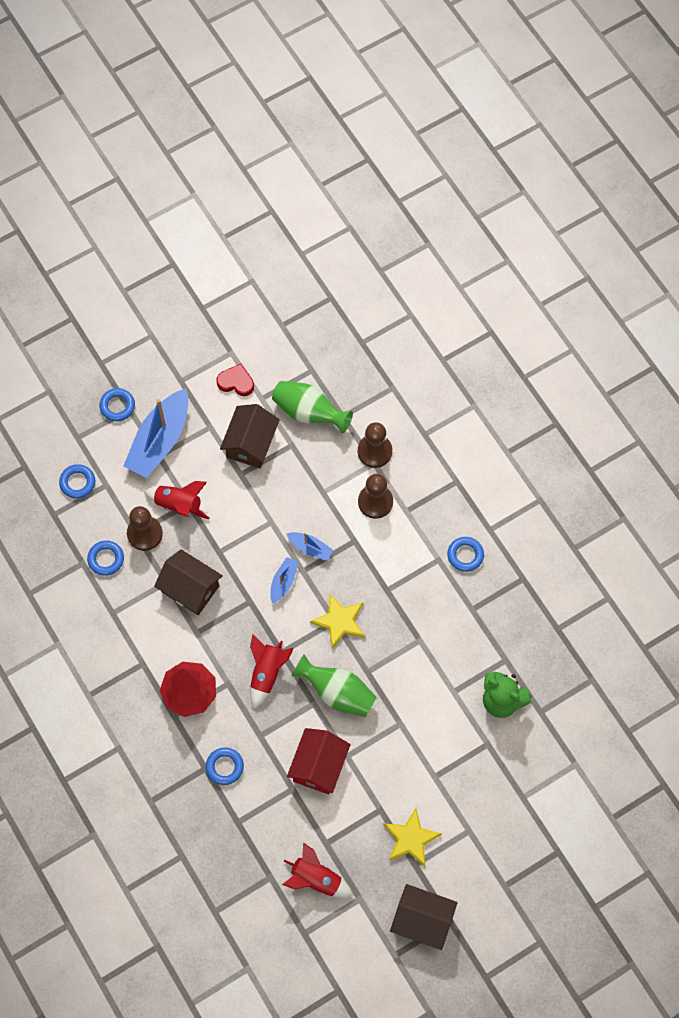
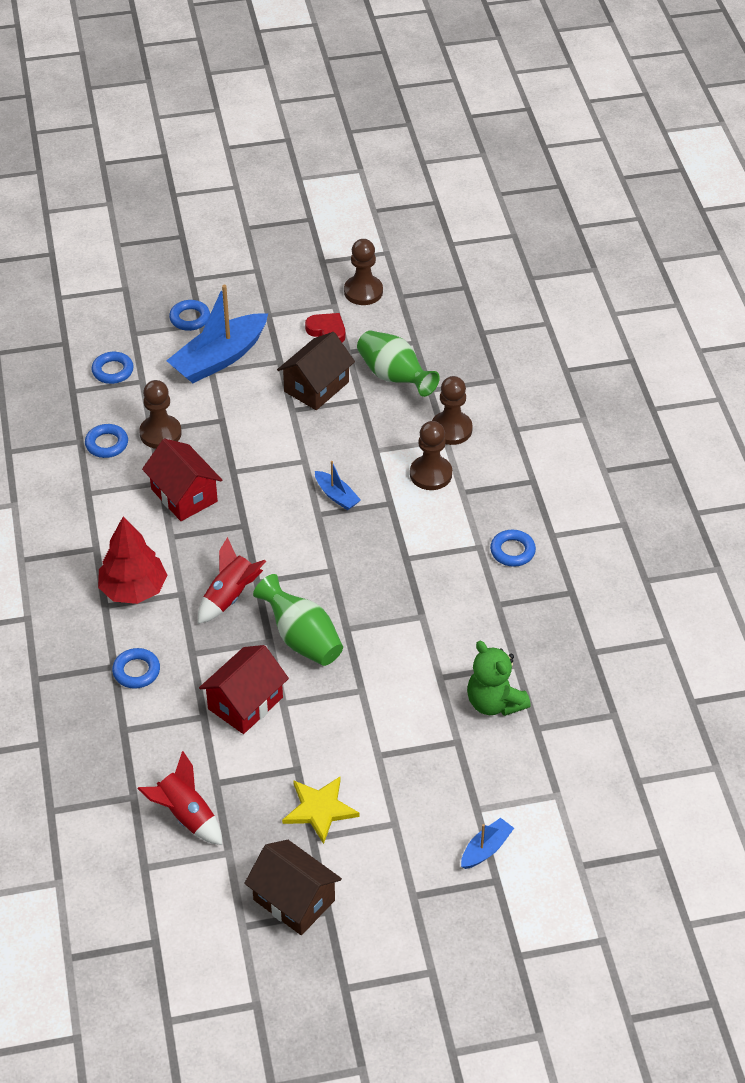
camera: 20 degrees right, 20 degrees down
red rocket [144,481,209,520] -> none
brown house [154,549,223,615] -> red house [142,439,222,521]
blue boat [270,557,299,604] -> blue boat moved to [461,818,514,869]
yellow star [310,593,365,649] -> none
none -> brown pawn [344,239,383,305]

